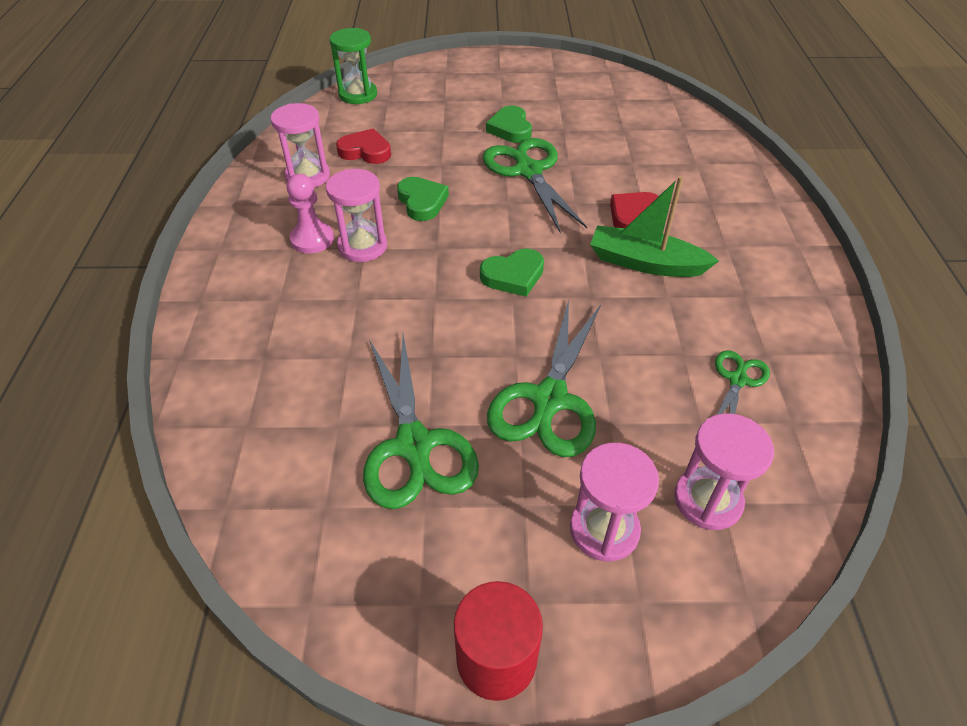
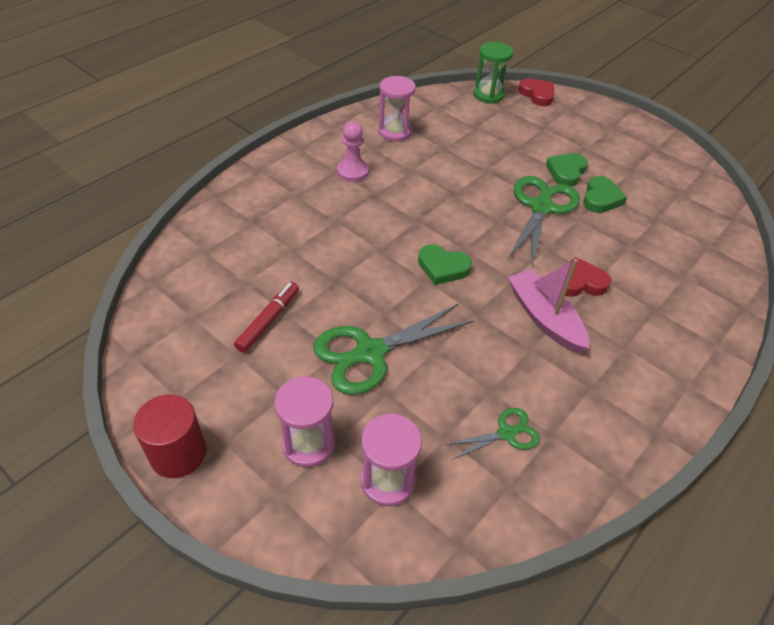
camera: 40 degrees right, 0 degrees up
pink hourglass [326,169,387,262] -> none
red heart [336,129,391,164] -> red heart moved to [518,78,554,106]
green scissors [363,334,479,509] -> red marker [234,282,299,353]
green heart [397,177,449,221] -> green heart moved to [583,176,627,213]
green boat [590,176,719,277] -> pink boat [508,259,589,353]

